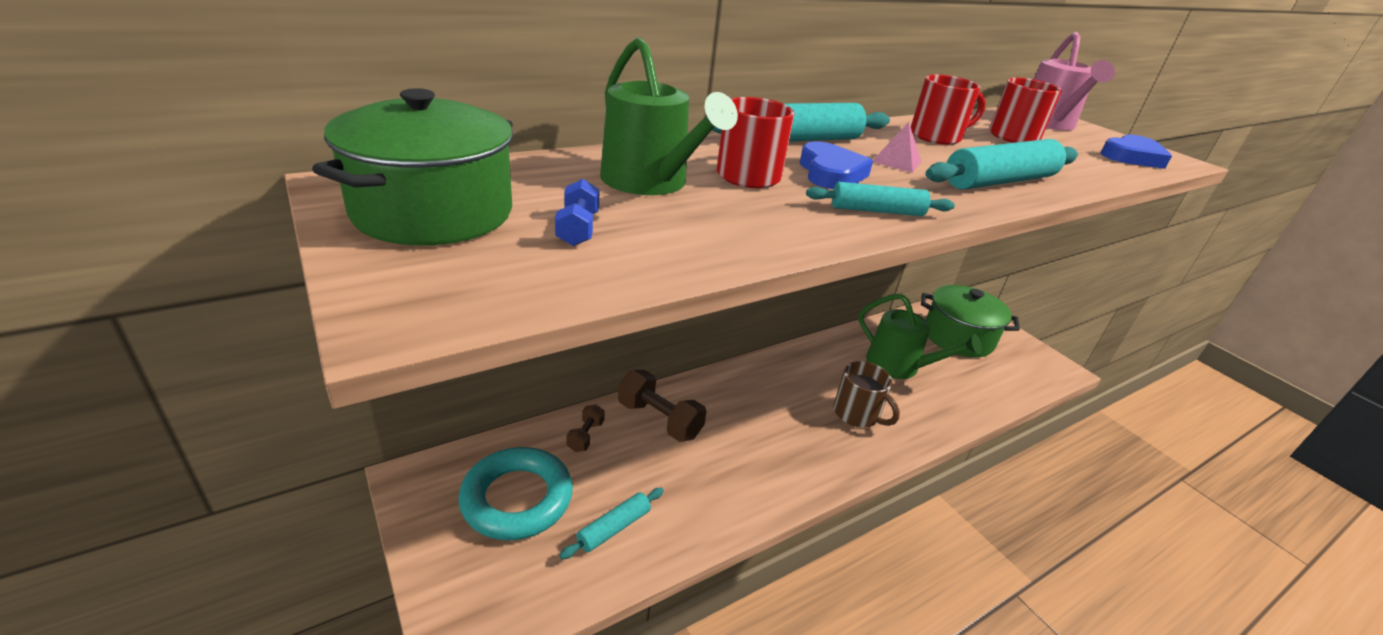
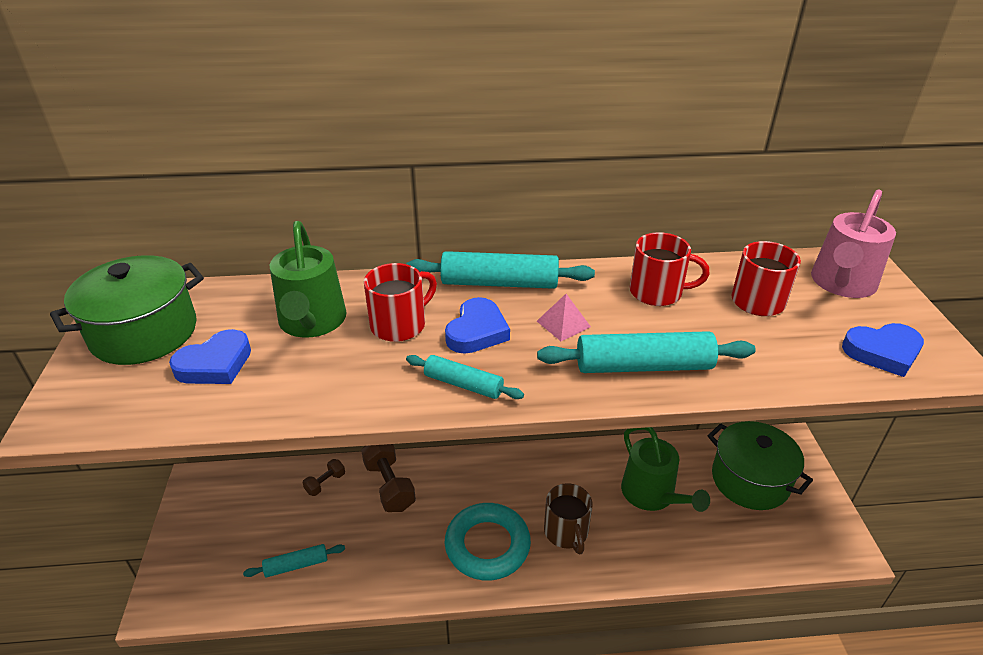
camera: 30 degrees right, 5 degrees up
turquoise ring [458,447,573,540] -> turquoise ring moved to [445,503,531,580]
blue dumbbell [555,179,600,246] -> blue heart [169,329,251,384]

